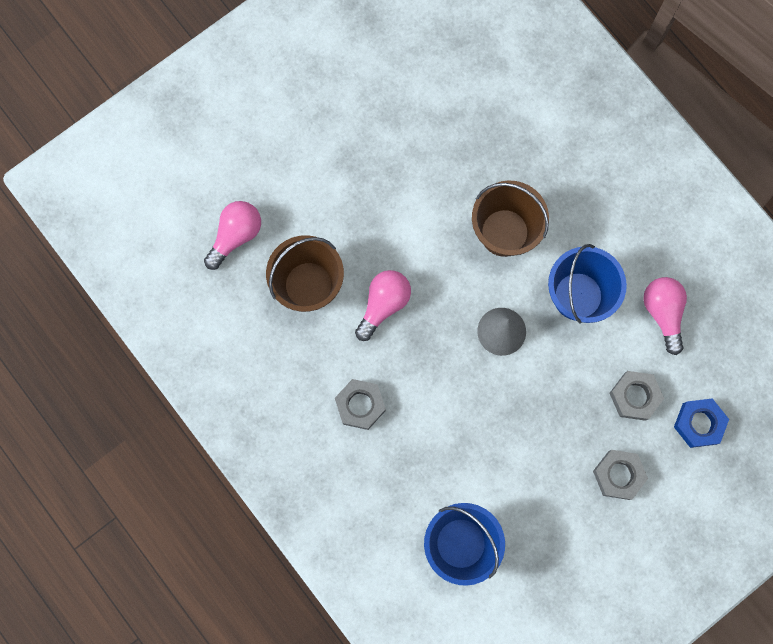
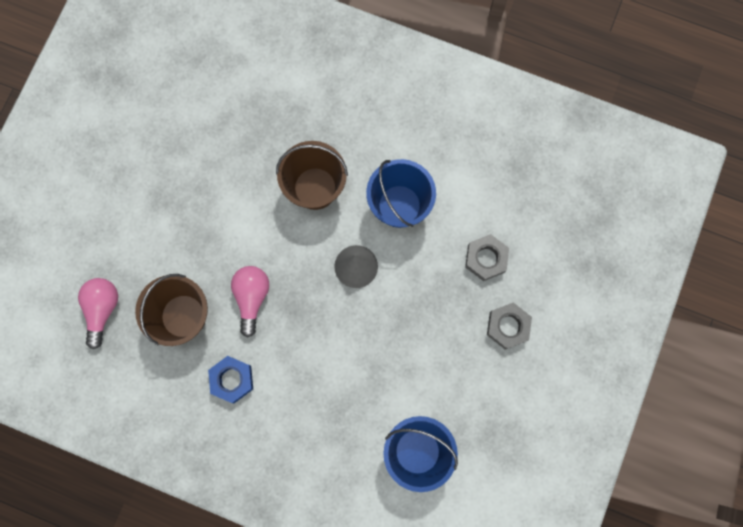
camera: 30 degrees left, 0 degrees up
grey nut [335,379,386,430] -> none
pink light bulb [643,277,687,355] -> none
blue nut [674,398,729,448] -> blue nut moved to [208,356,253,403]

